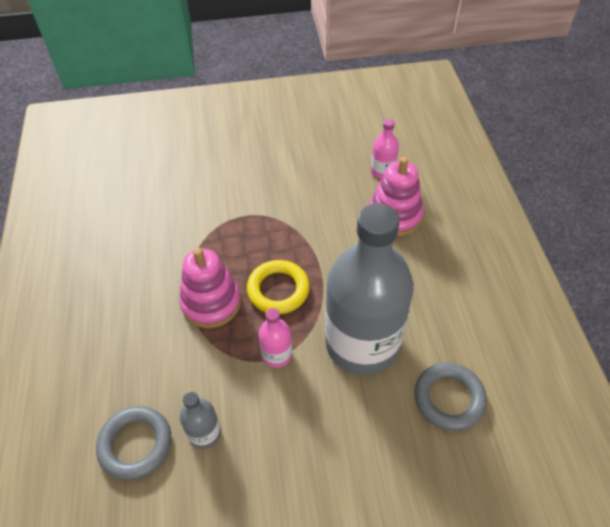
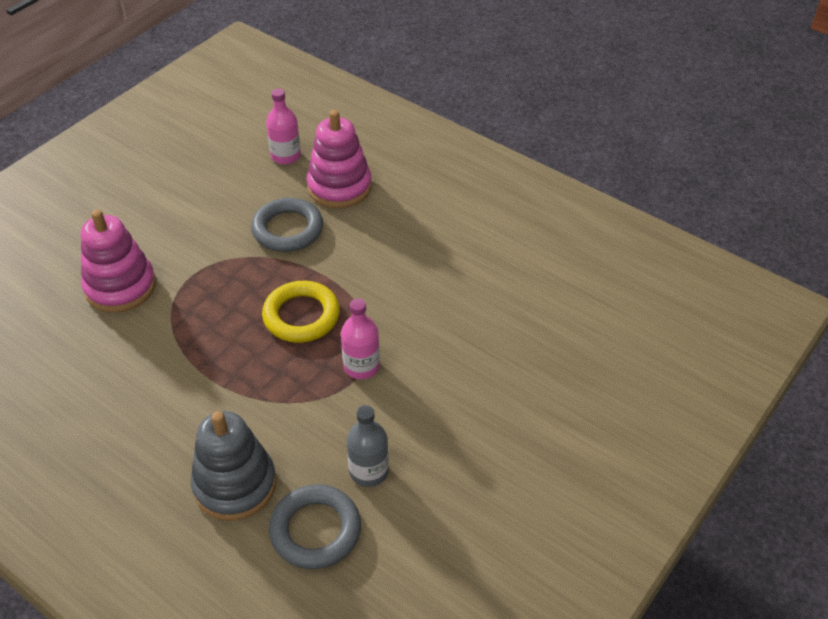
camera: 45 degrees left, 5 degrees down
pink stacking toy [179,248,241,328] -> pink stacking toy moved to [81,209,156,313]
grey bottle [325,203,414,375] -> none
grey ring [414,363,487,431] -> grey ring moved to [251,198,323,252]
none -> grey stacking toy [191,411,276,521]

